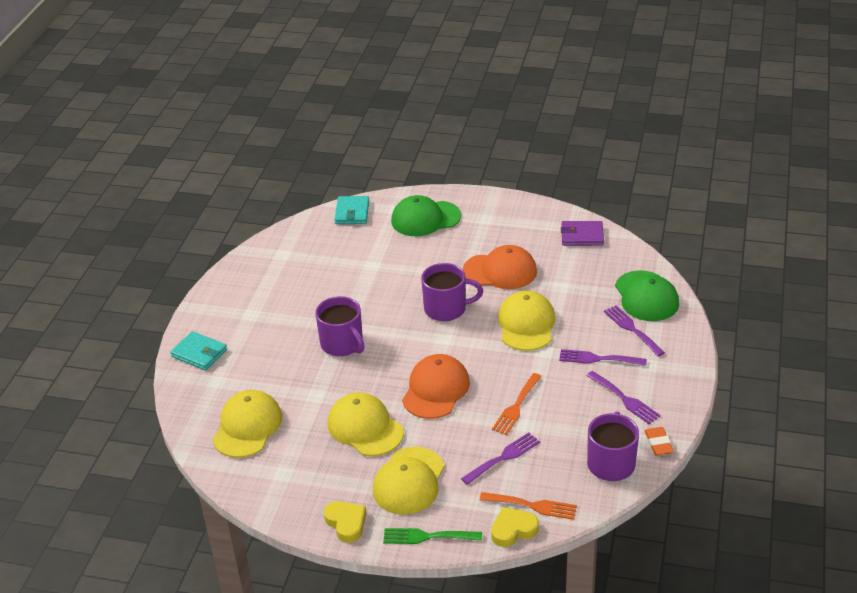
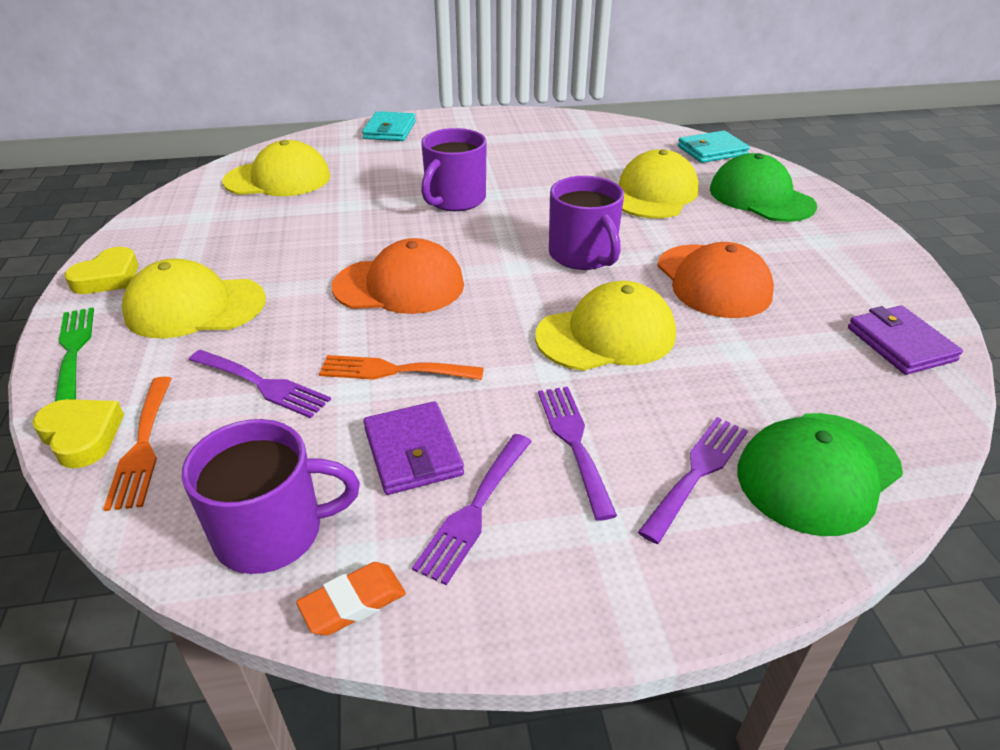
camera: 65 degrees right, 0 degrees up
yellow cap [328,392,404,456] -> yellow cap moved to [618,149,699,219]
none -> purple wallet [363,401,464,495]

